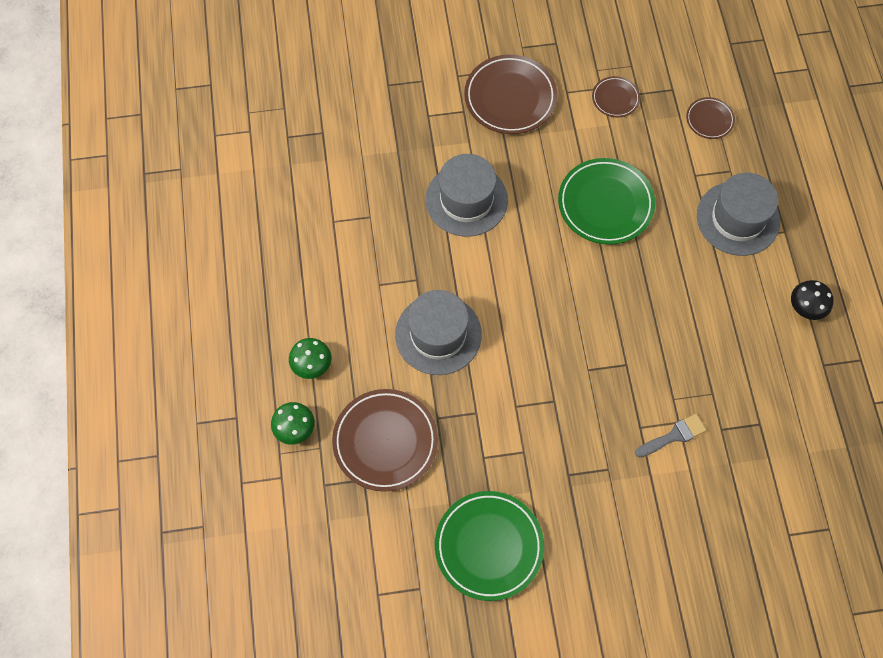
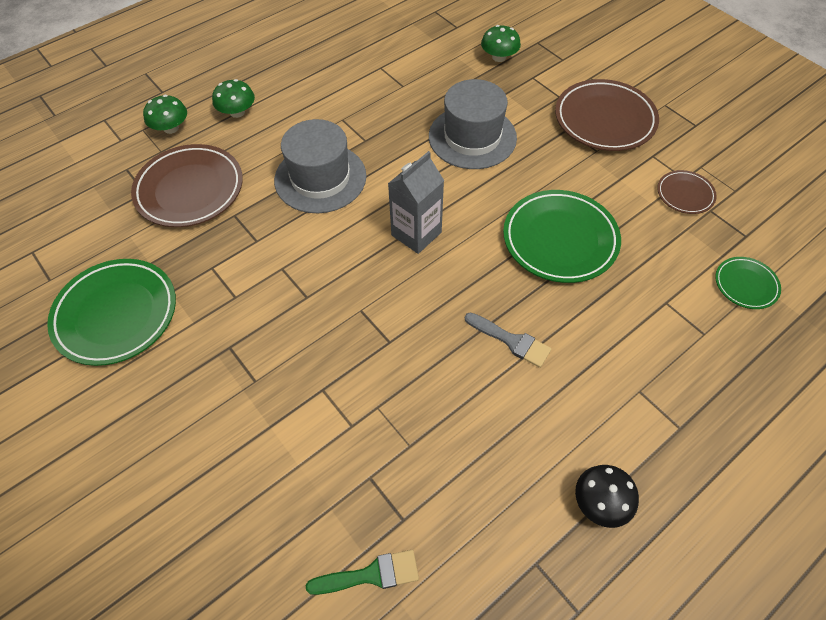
camera: 60 degrees right, 10 degrees down
grey brush [635,414,706,458] -> grey brush moved to [465,313,551,368]
brown plate [686,97,735,139] -> green plate [715,257,781,309]
grey hat [697,173,780,256] -> none
none -> green brush [306,550,419,595]
none -> grey carton [388,151,444,254]
none -> green mushroom [481,25,521,62]

